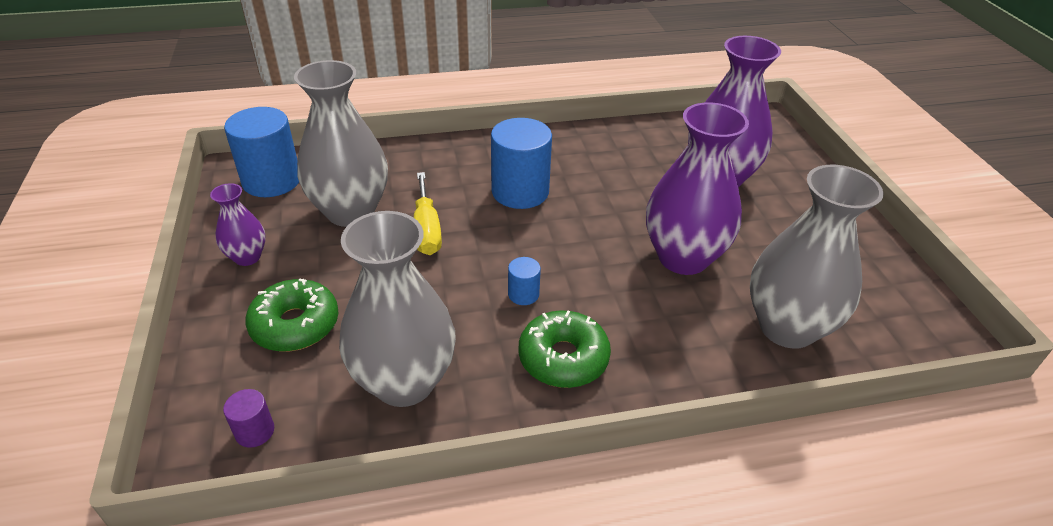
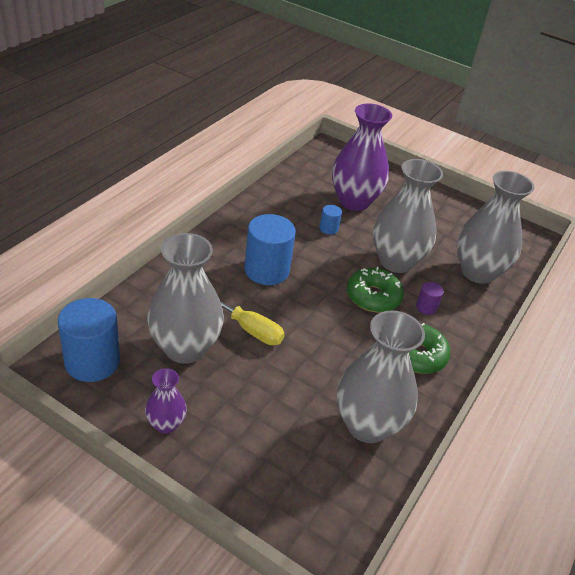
camera: 50 degrees left, 0 degrees up
purple cylinder [223,389,274,448] -> purple cylinder moved to [416,282,444,315]
green donut [245,279,338,352] -> green donut moved to [347,267,404,312]
blue cylinder [508,257,541,305] -> blue cylinder moved to [319,205,342,235]
purple vase [646,102,749,275] -> grey vase [373,159,443,273]

